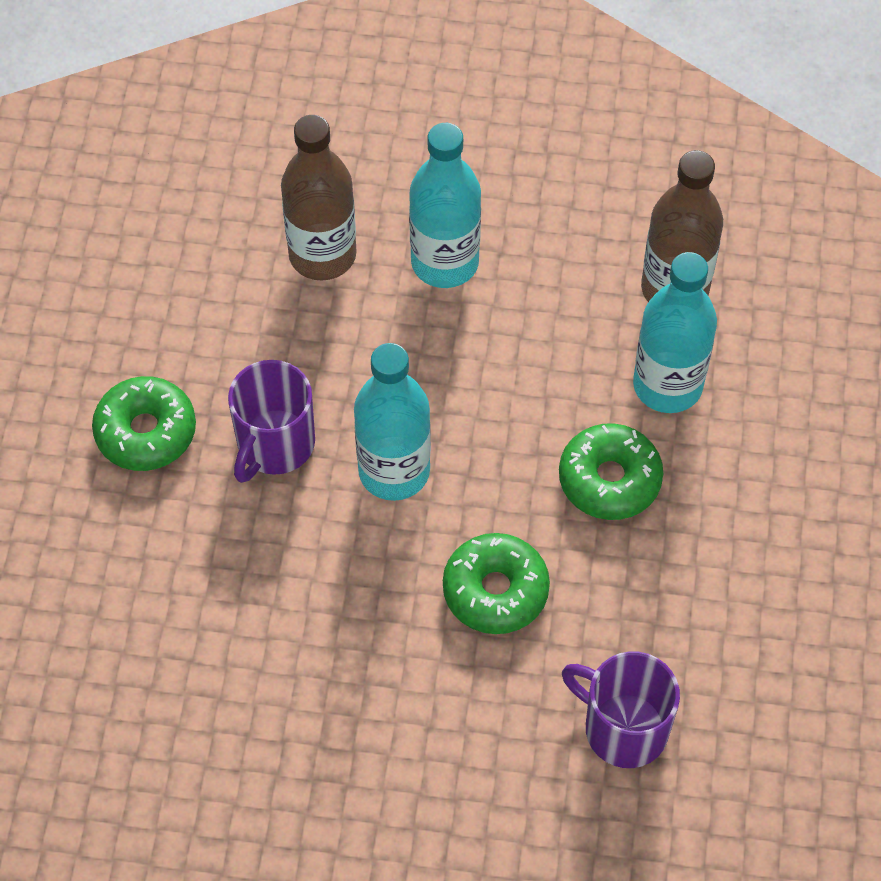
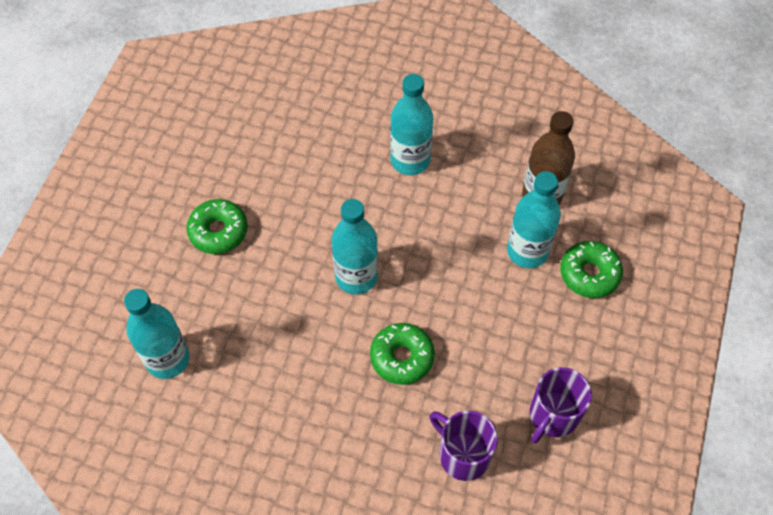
camera: 10 degrees right, 0 degrees up
purple mug [228,360,315,483] -> purple mug moved to [530,367,592,443]
brown bottle [281,115,357,281] -> none
green donut [559,423,663,520] -> green donut moved to [560,241,623,298]
none -> turquoise bottle [124,289,190,379]

